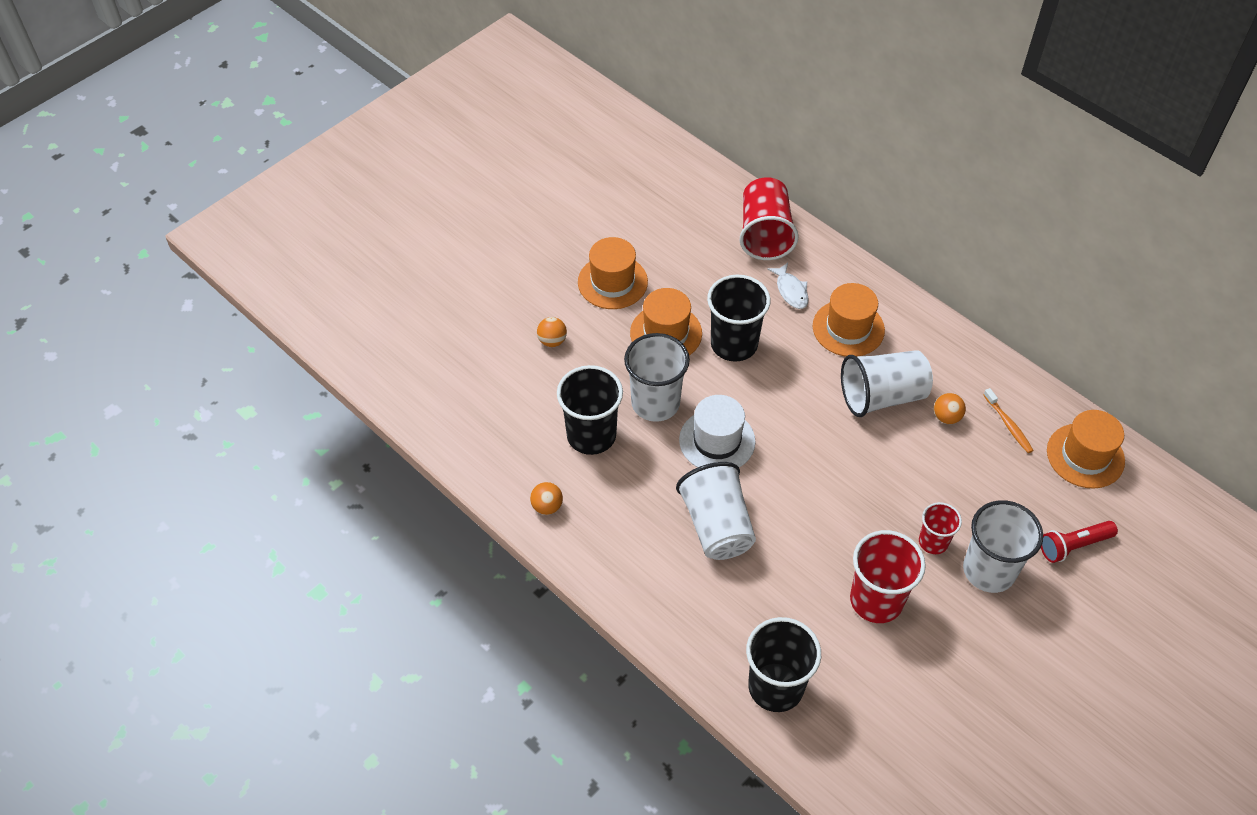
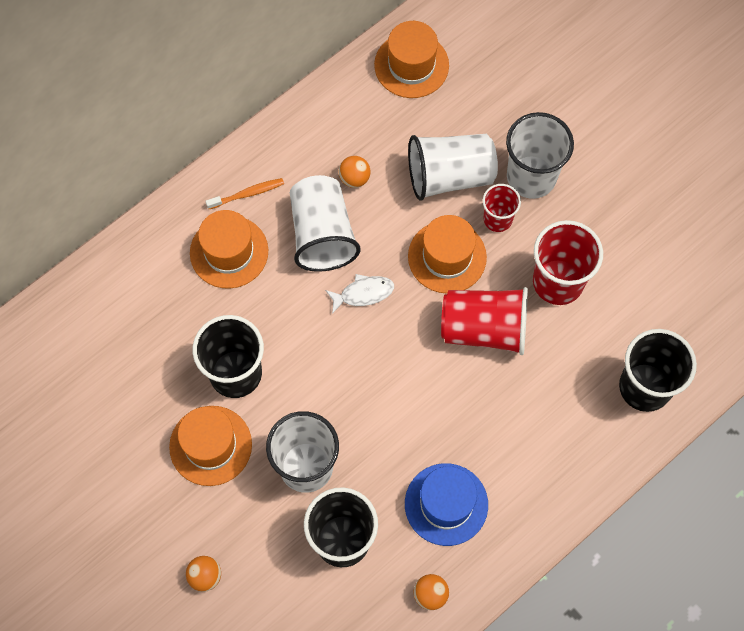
camera: 85 degrees left, 15 degrees up
orange hat [578,237,648,309] -> orange hat moved to [408,215,487,294]
white cup [676,462,756,560] -> white cup moved to [408,134,498,201]
white hat [679,395,756,468] -> none
red cup [739,177,799,260] -> red cup moved to [441,287,528,355]
white fish [767,263,808,309] -> white fish moved to [325,274,394,314]
orange toothbrush [984,388,1034,453] -> orange toothbrush moved to [206,178,284,209]
red flashlight [1041,521,1118,563] -> none
none -> blue hat [405,463,488,546]

